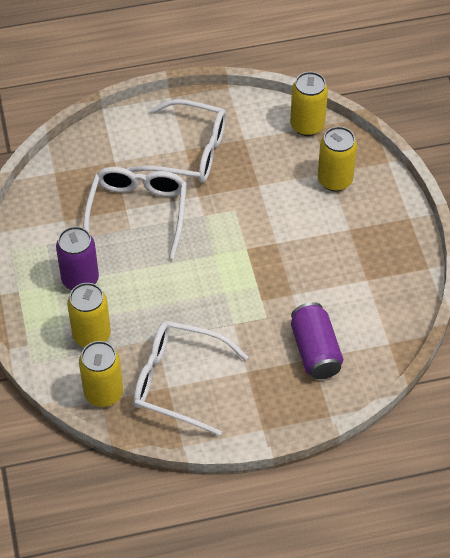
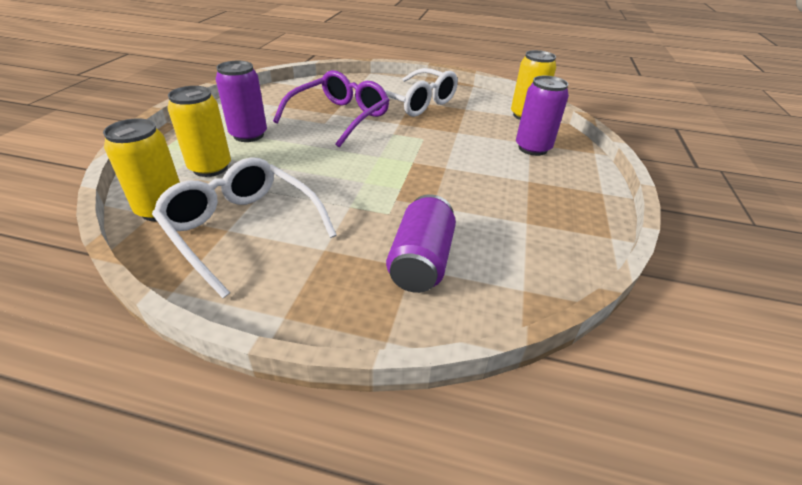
camera: 25 degrees right, 15 degrees down
white glasses [83,167,187,259] -> purple glasses [273,70,390,148]
yellow can [318,127,357,192] -> purple can [516,76,569,156]

